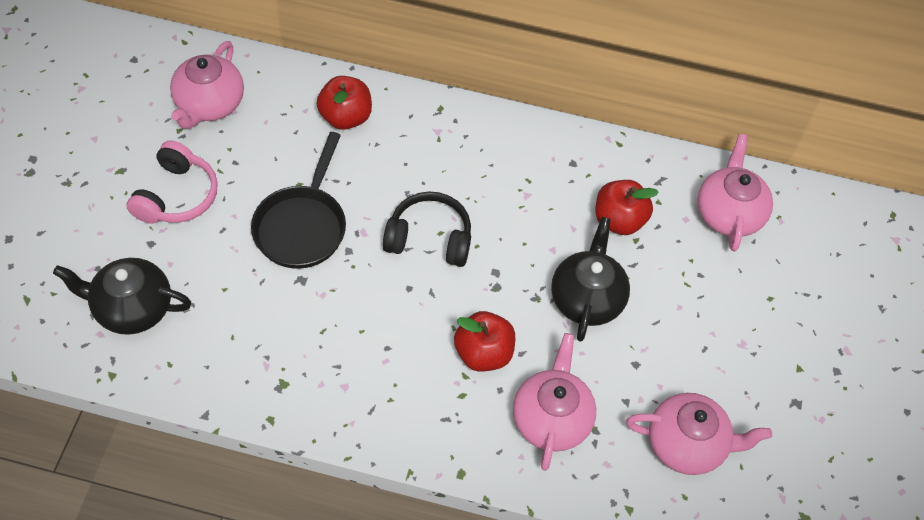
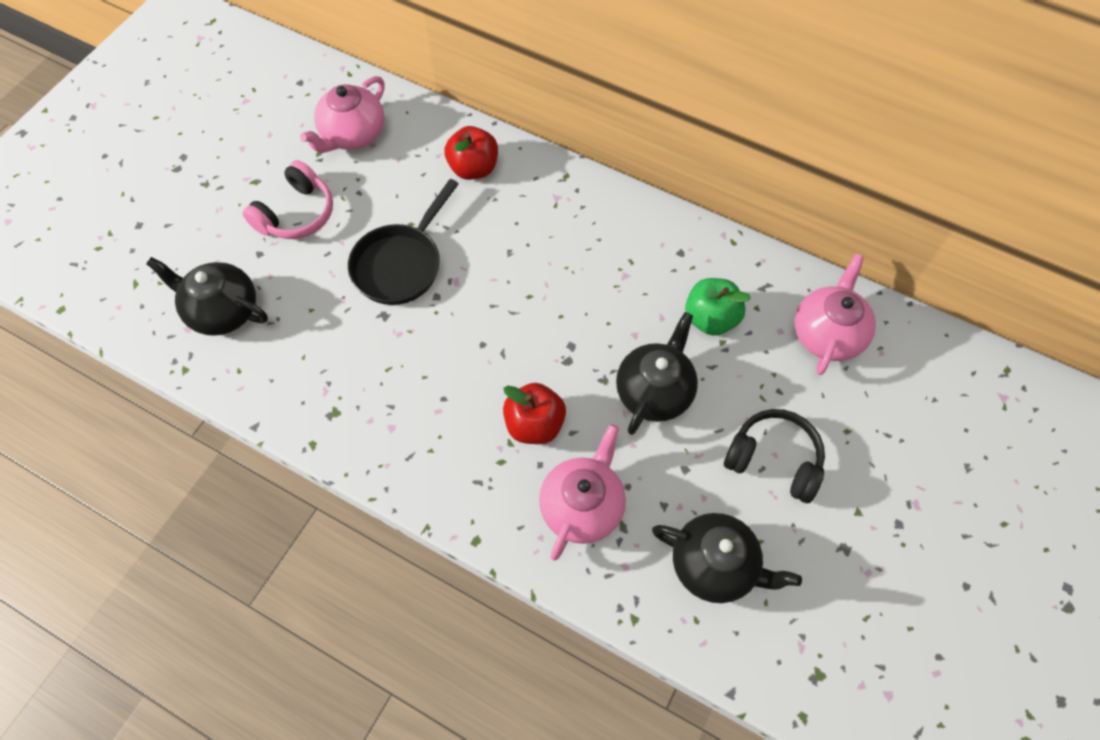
camera: 20 degrees right, 5 degrees up
black headphones [383,191,471,267] -> black headphones moved to [724,409,825,503]
red apple [595,180,659,235] -> green apple [685,278,751,336]
pink teapot [626,393,772,475] -> black teapot [652,513,802,603]

